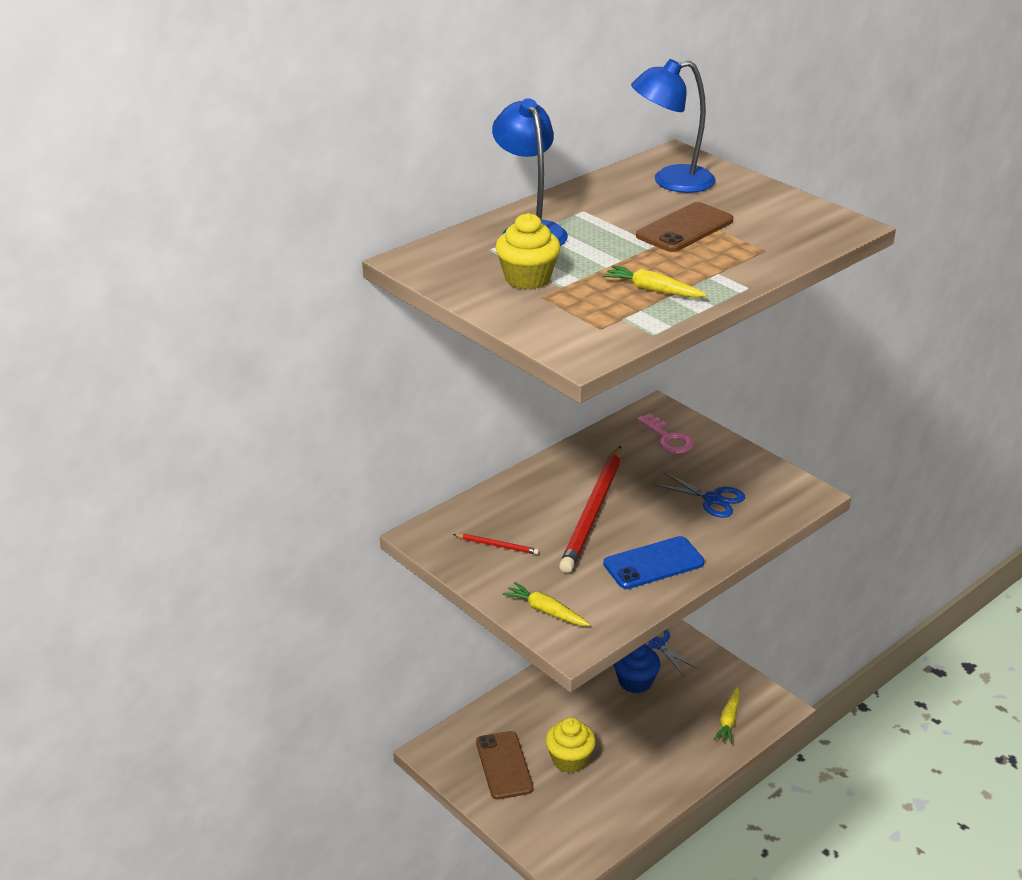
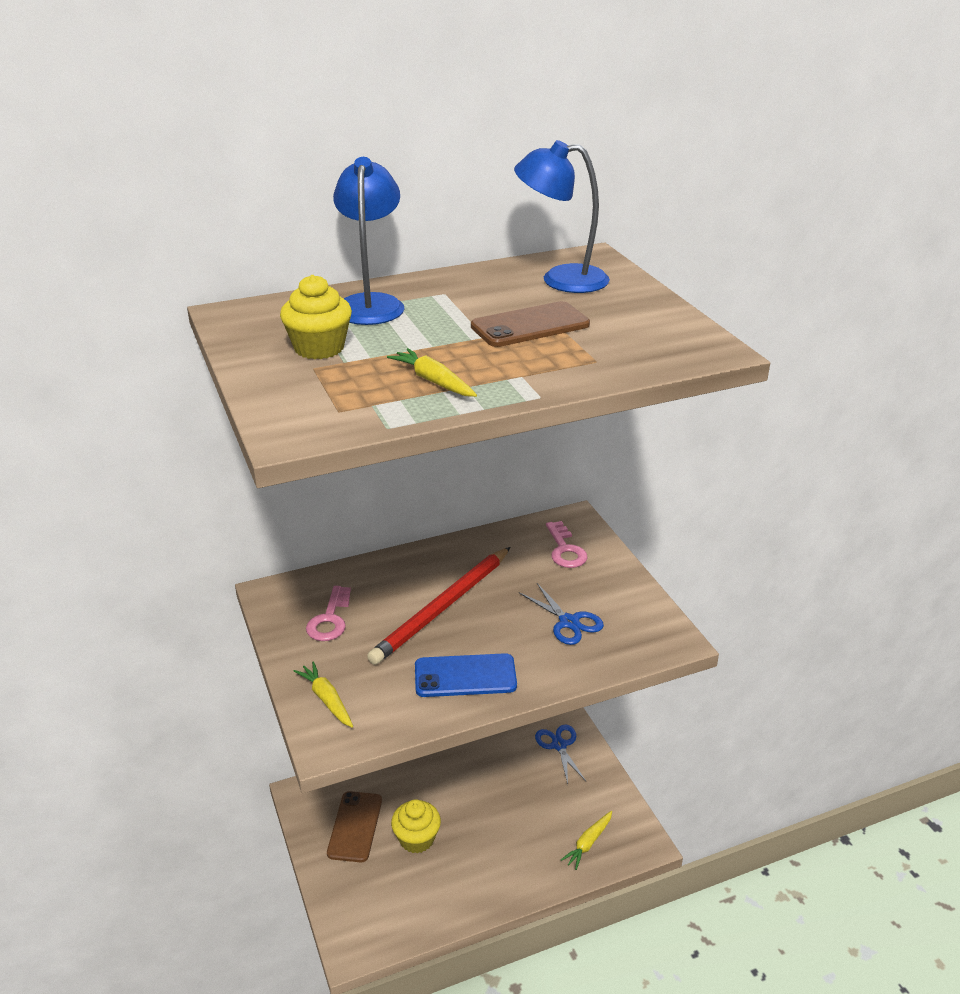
camera: 20 degrees right, 0 degrees up
red pencil [453,534,539,555] -> pink key [306,586,351,641]
blue cupcake [613,644,660,693] -> none

